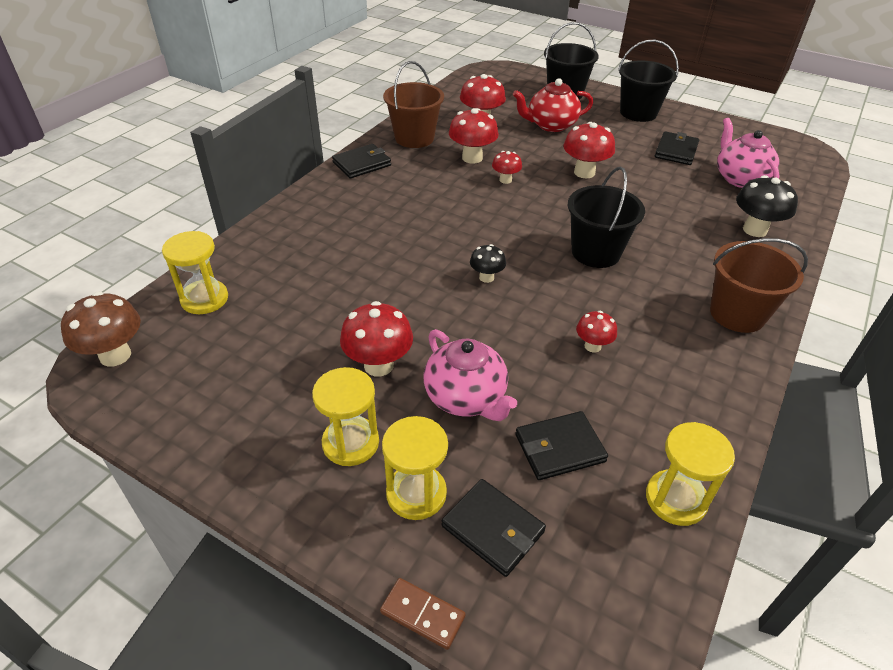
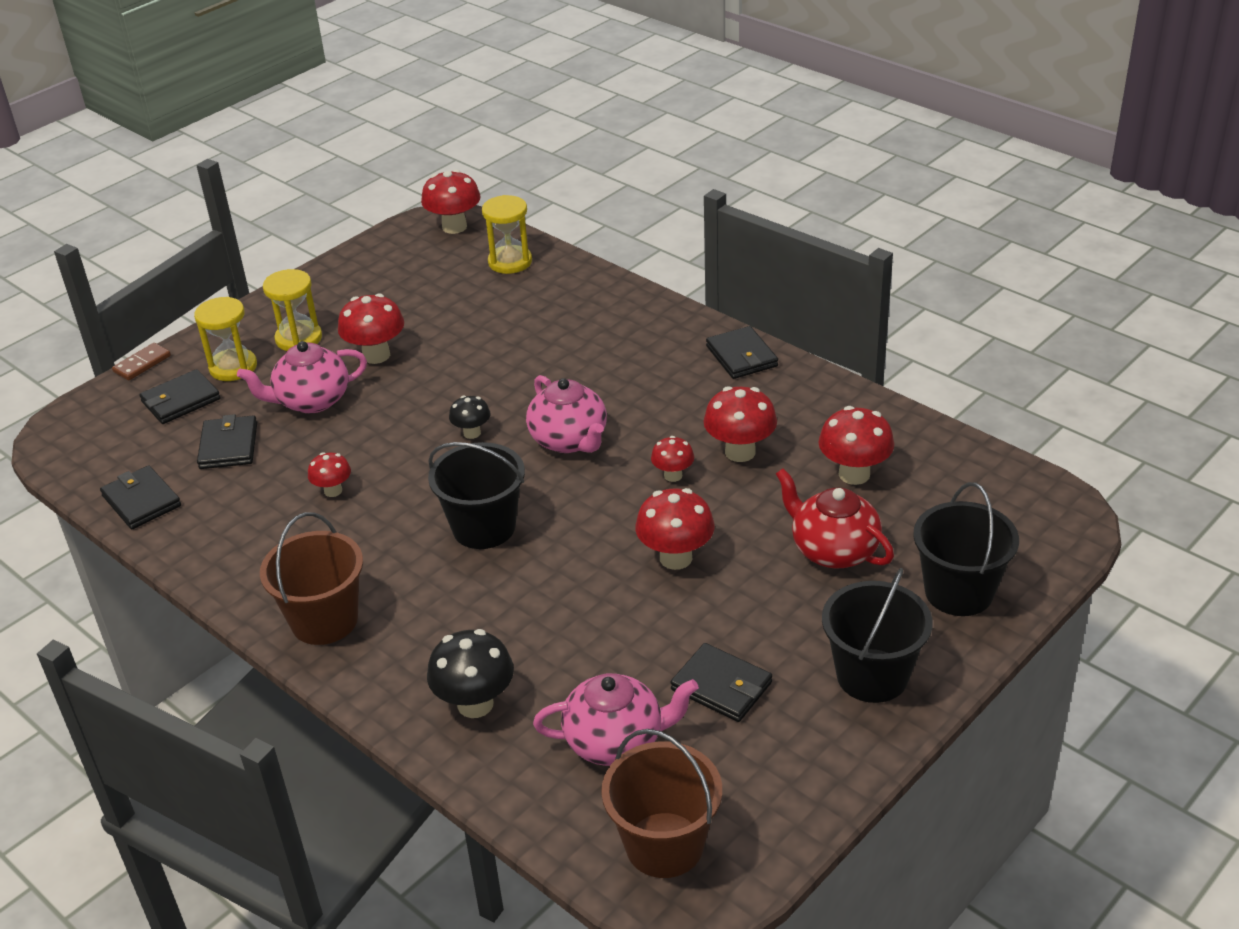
camera: 105 degrees right, 5 degrees down
brown mushroom [61,292,141,367] -> red mushroom [421,170,481,234]
brown bucket [383,61,444,148] -> brown bucket moved to [601,729,722,878]
red teapot [513,78,593,132] -> red teapot turned 45 degrees counterclockwise [776,468,894,568]
yellow hourglass [646,422,735,526] -> black wallet [100,465,181,529]
none -> pink teapot [526,375,607,453]

